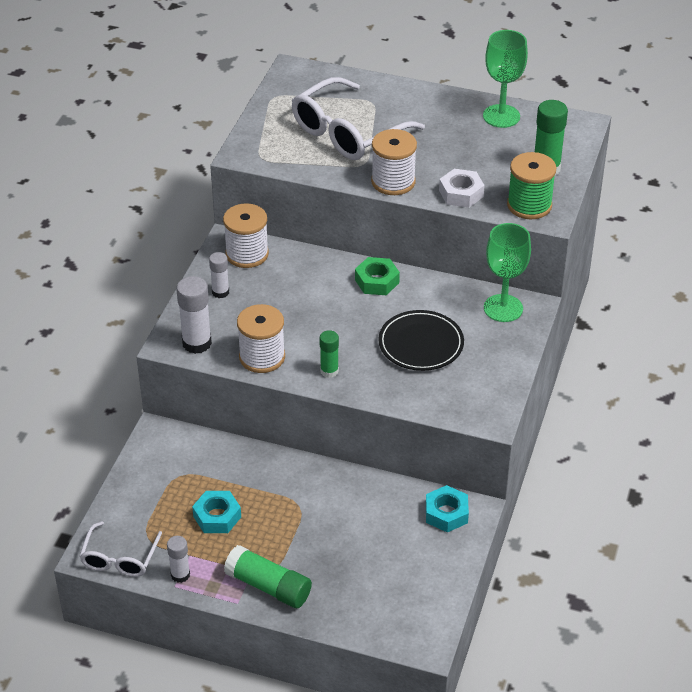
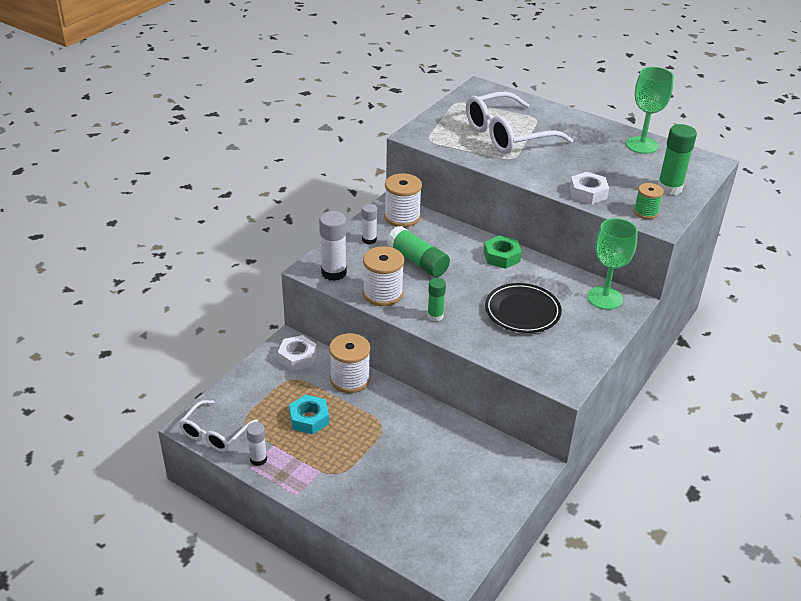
camera: 15 degrees right, 5 degrees down
green glue stick [224,545,312,608] -> green glue stick moved to [387,226,450,277]
white spool [371,129,417,195] -> white spool moved to [329,333,370,393]
turquoise nut [426,485,469,532] -> none
green spool [507,152,556,219] -> green spool [634,183,664,219], size x0.61
none -> white nut [278,335,317,371]

